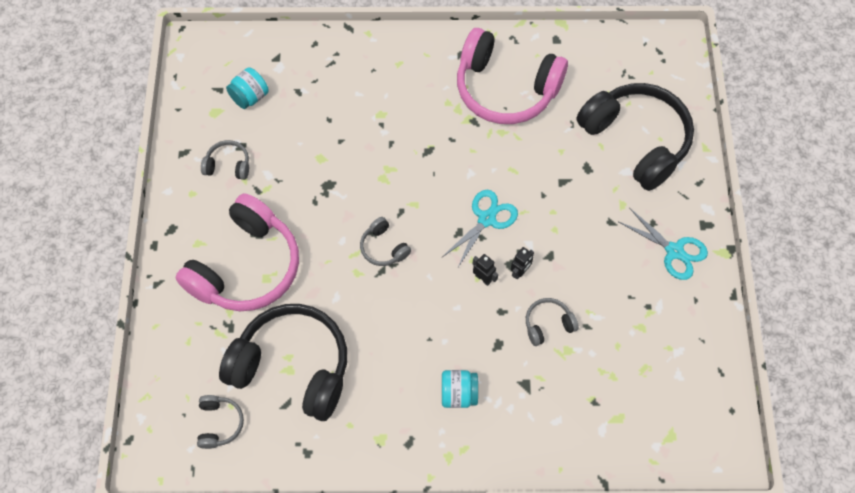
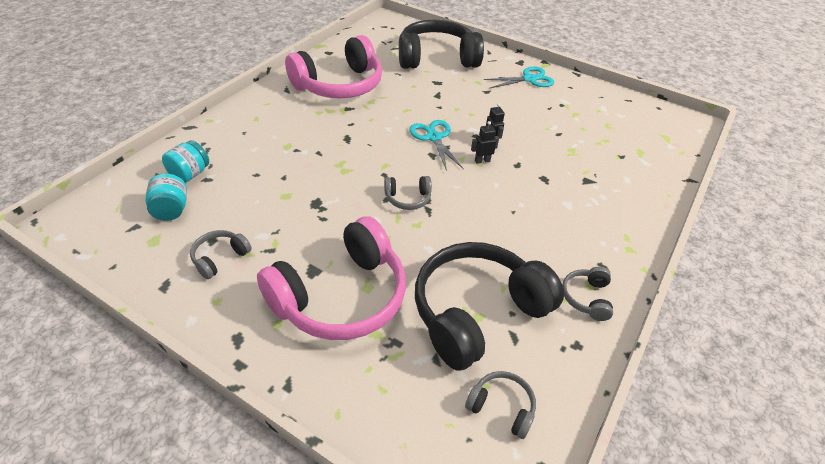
camera: 60 degrees left, 20 degrees down
pink headphones [175,193,299,311] -> pink headphones turned 75 degrees clockwise [257,216,406,340]
turquoise jar [442,370,478,408] -> turquoise jar moved to [162,140,209,183]
grey headphones [526,298,579,346] -> grey headphones moved to [562,267,613,321]

